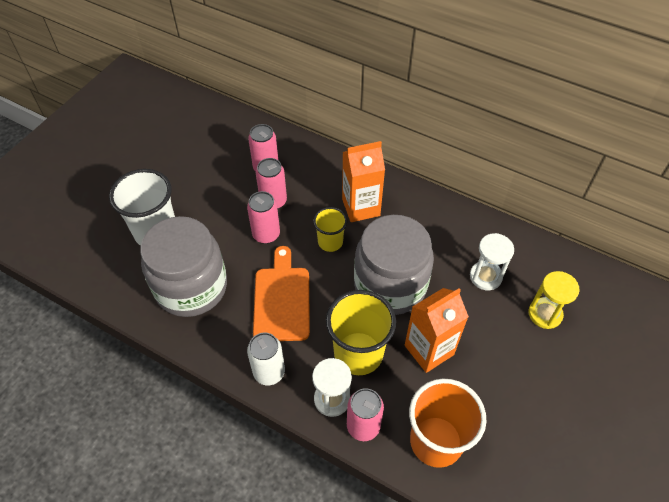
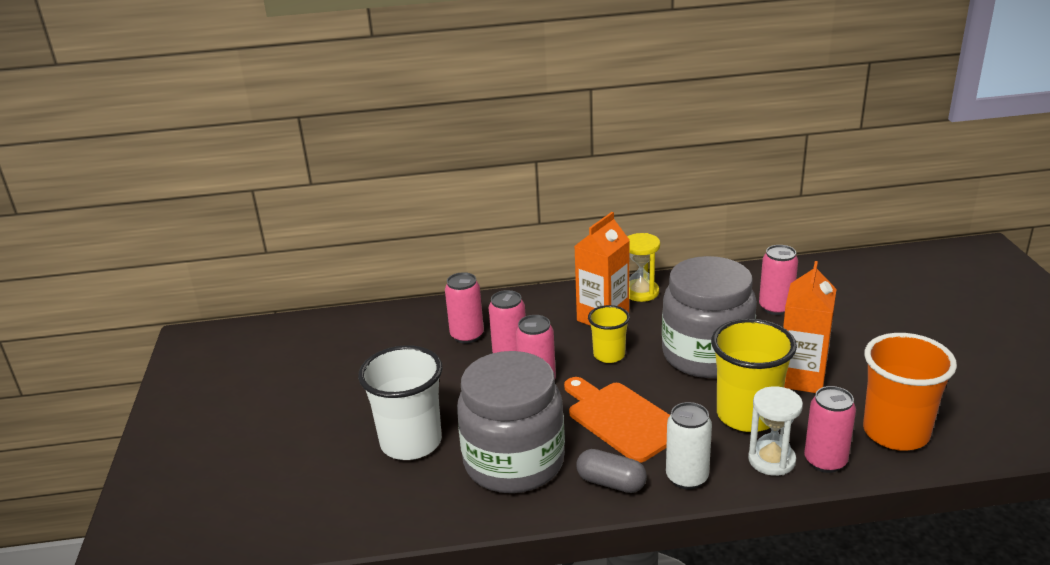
camera: 35 degrees left, 25 degrees down
white hourglass [470,233,514,290] -> pink can [759,245,798,315]
yellow hourglass [528,271,580,329] -> yellow hourglass moved to [627,233,660,302]
none -> grey capsule [576,449,647,493]

